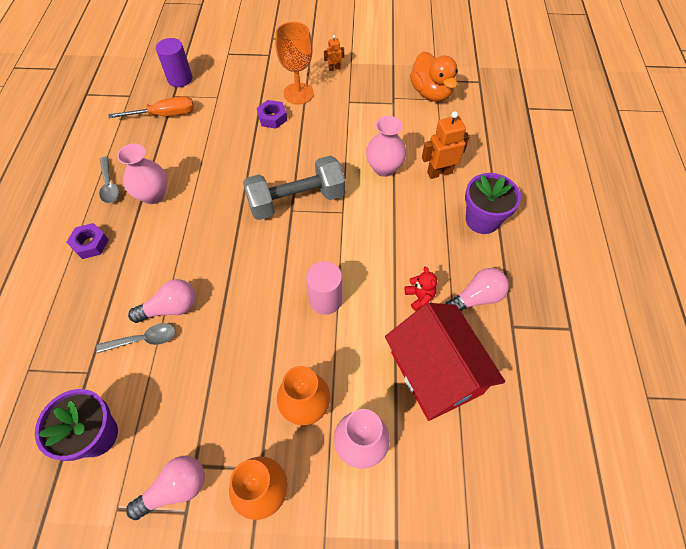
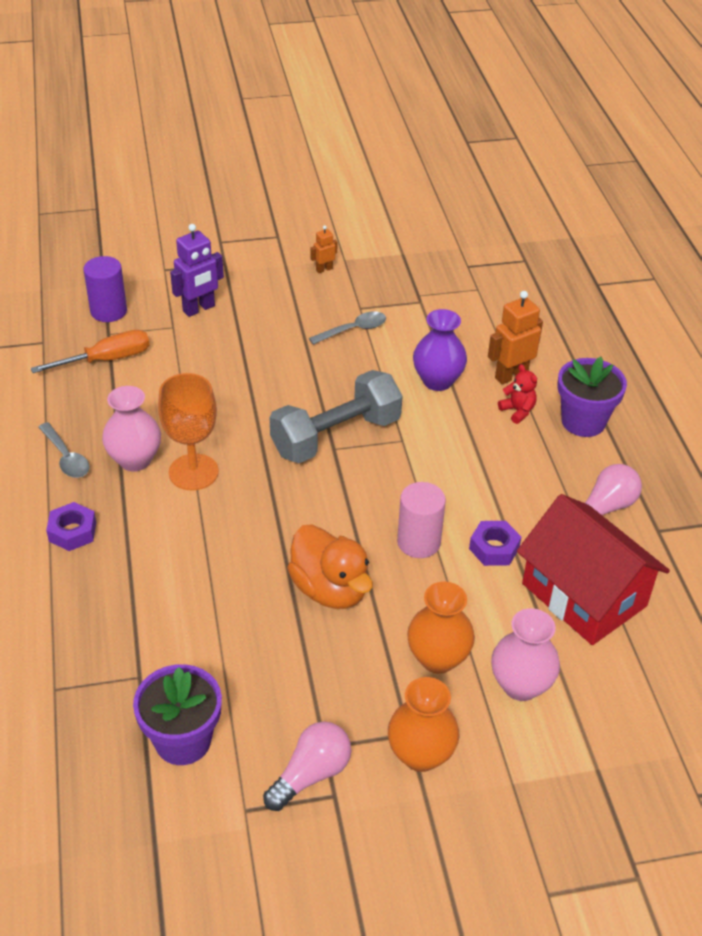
camera: 15 degrees left, 15 degrees down
grey spoon [96,323,176,354] -> grey spoon moved to [309,311,386,345]
pink light bulb [128,279,196,323] -> none
purple nut [257,100,287,129] -> purple nut moved to [469,521,521,566]
orange goblet [275,22,314,104] -> orange goblet moved to [158,373,219,490]
pink vase [366,116,407,177] -> purple vase [413,309,467,391]
red teddy bear [405,266,437,311] -> red teddy bear moved to [498,364,537,424]
orange duck [410,51,458,102] -> orange duck moved to [287,524,373,609]
none -> purple robot [170,224,224,317]

